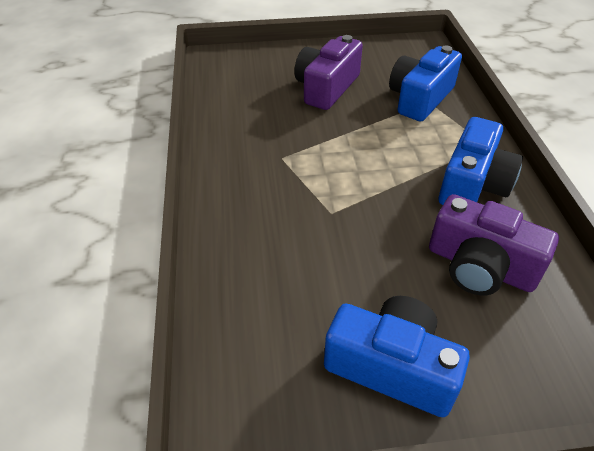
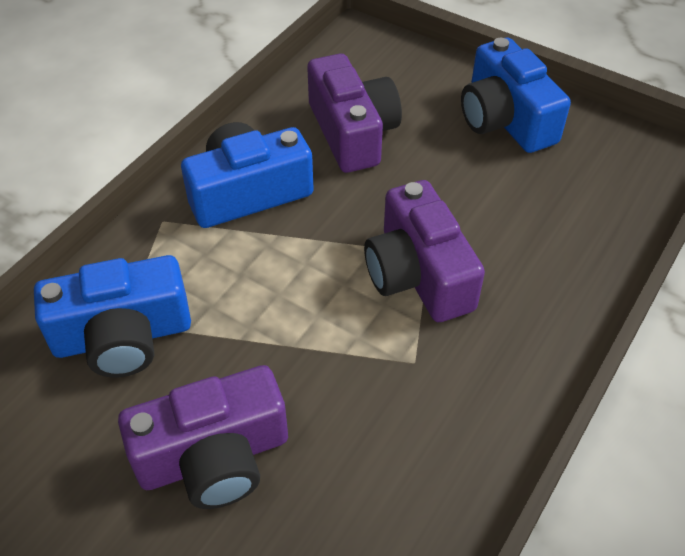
camera: 140 degrees left, 5 degrees up
none -> purple camera [364,180,485,322]

